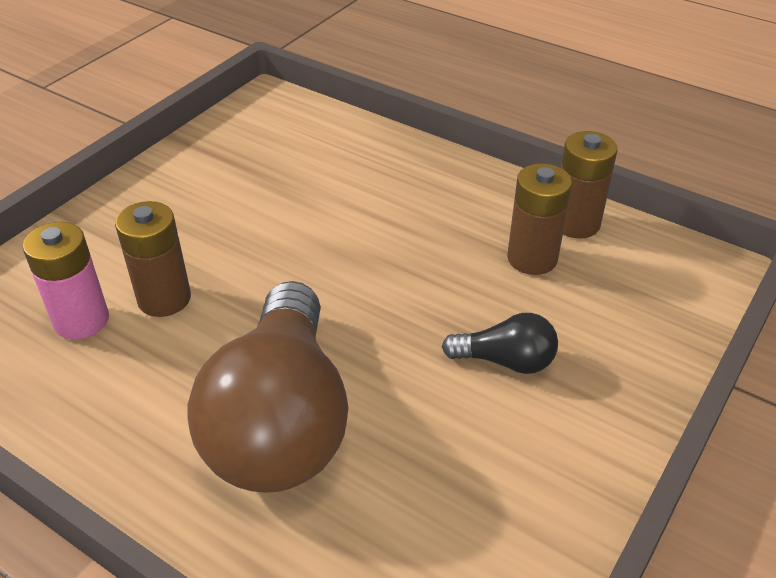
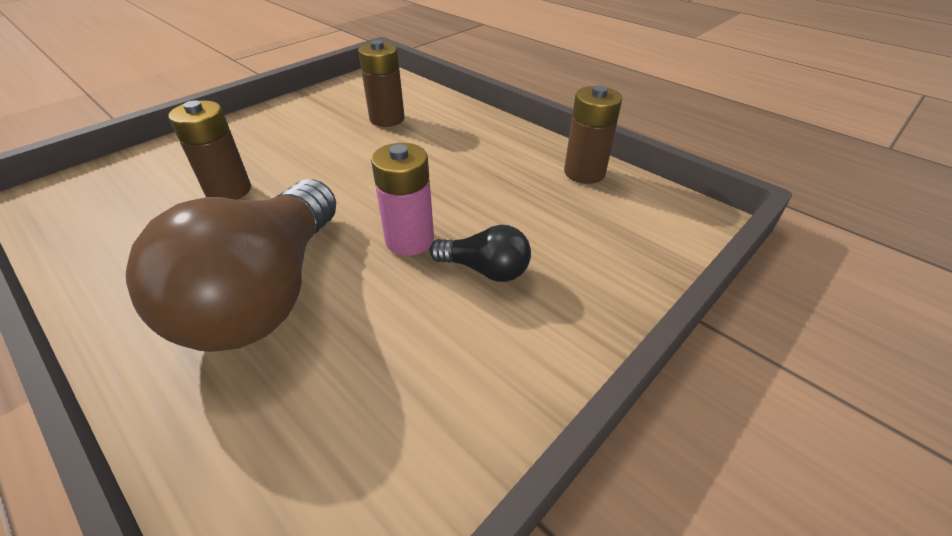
camera: 10 degrees right, 0 degrees up
pink battery [23,222,109,340] -> pink battery moved to [371,143,434,256]
brown battery [507,163,572,275] -> brown battery moved to [358,40,405,127]

